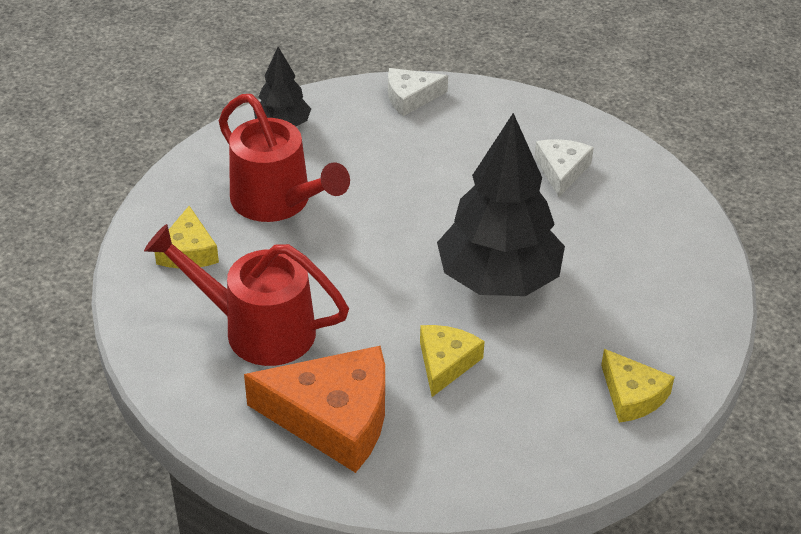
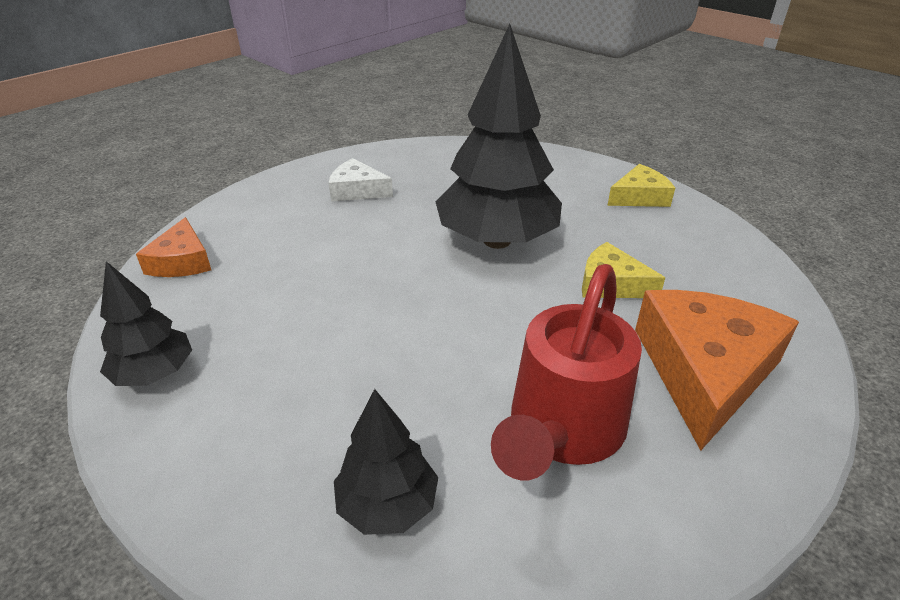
camera: 80 degrees left, 5 degrees down
yellow cheese [154,206,219,268] -> black tree [334,389,438,535]
red watering can [219,94,350,222] -> none
white cheese [388,68,448,116] -> orange cheese [136,217,211,277]

